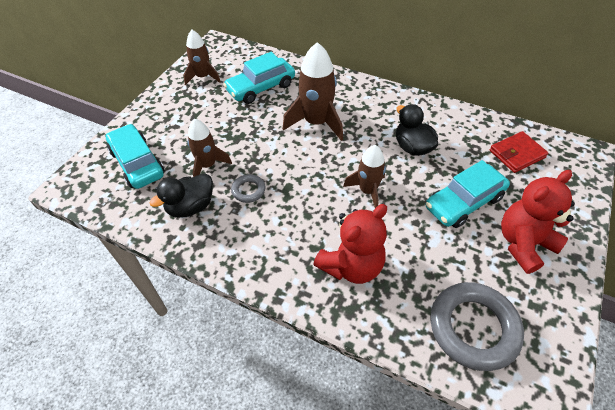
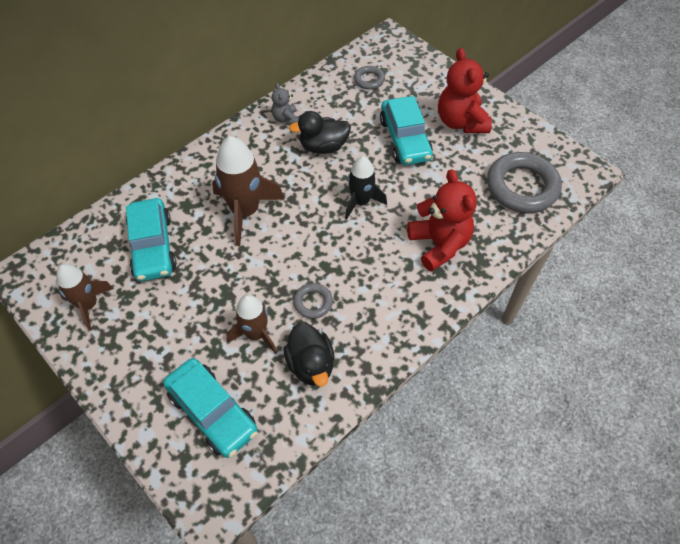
camera: 70 degrees left, 5 degrees up
turquoise car [106,124,165,189] -> turquoise car turned 120 degrees counterclockwise [163,358,258,458]
brown rocket [343,145,386,208] -> black rocket [345,156,387,219]
red wallet [489,131,549,173] -> grey ring [354,66,385,90]
none -> grey teddy bear [272,83,299,125]

